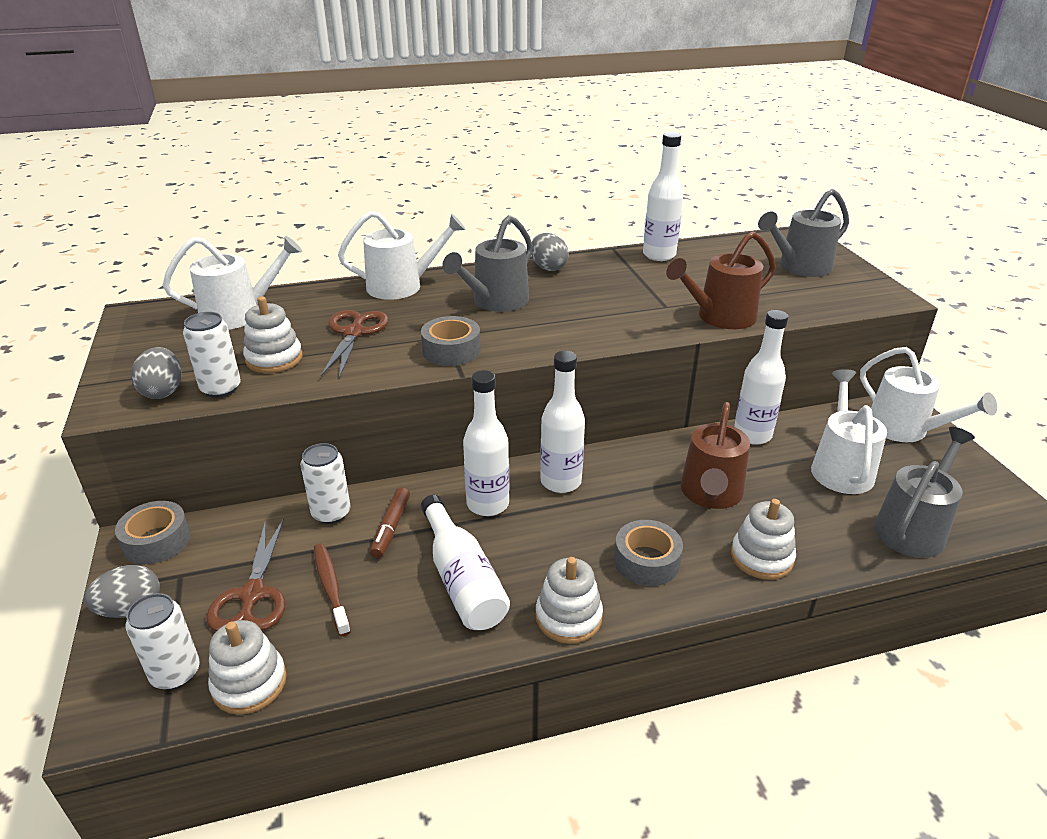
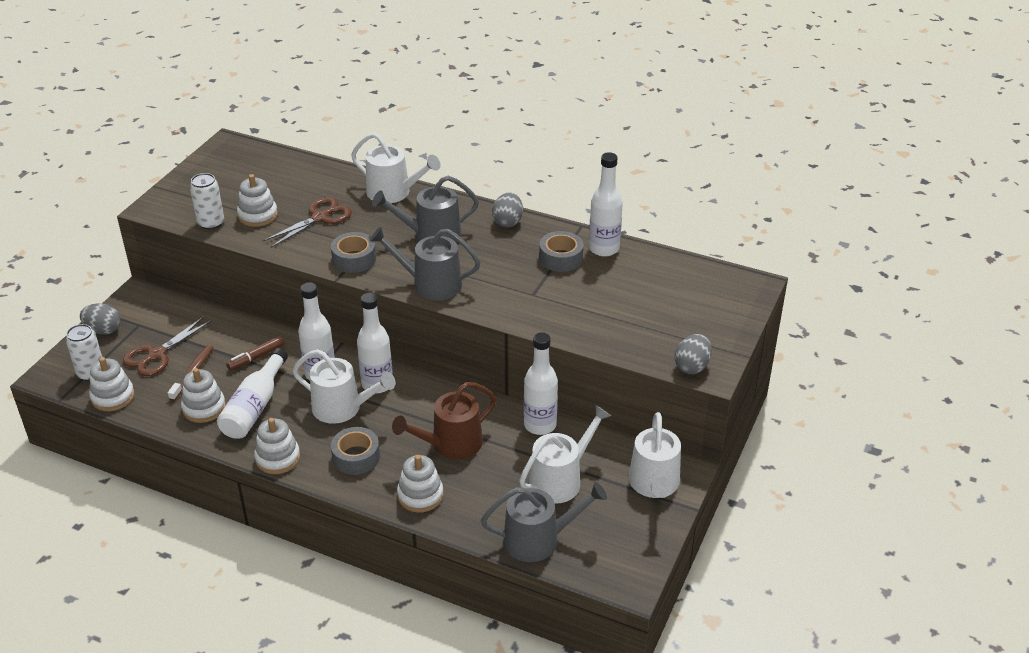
camera: 40 degrees right, 5 degrees up
grey tape [115,501,191,564] -> grey tape moved to [539,231,583,272]
grey egg [131,347,182,399] -> grey egg moved to [675,334,712,374]
white watering can [163,236,302,330] -> white watering can moved to [292,349,395,424]
white can [300,443,351,524] -> none
brown watering can [666,231,776,329] -> none
grey watering can [758,189,849,277] -> grey watering can moved to [370,227,481,300]
none -> white stacking toy [181,368,226,423]

